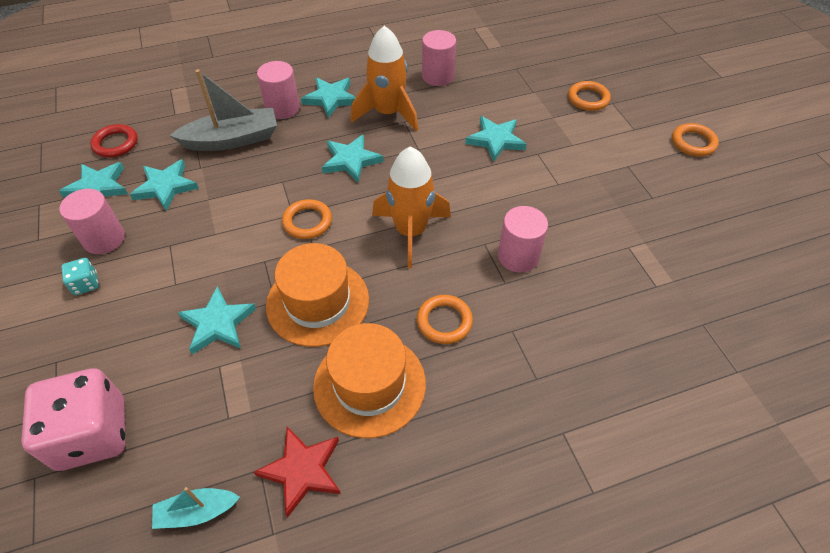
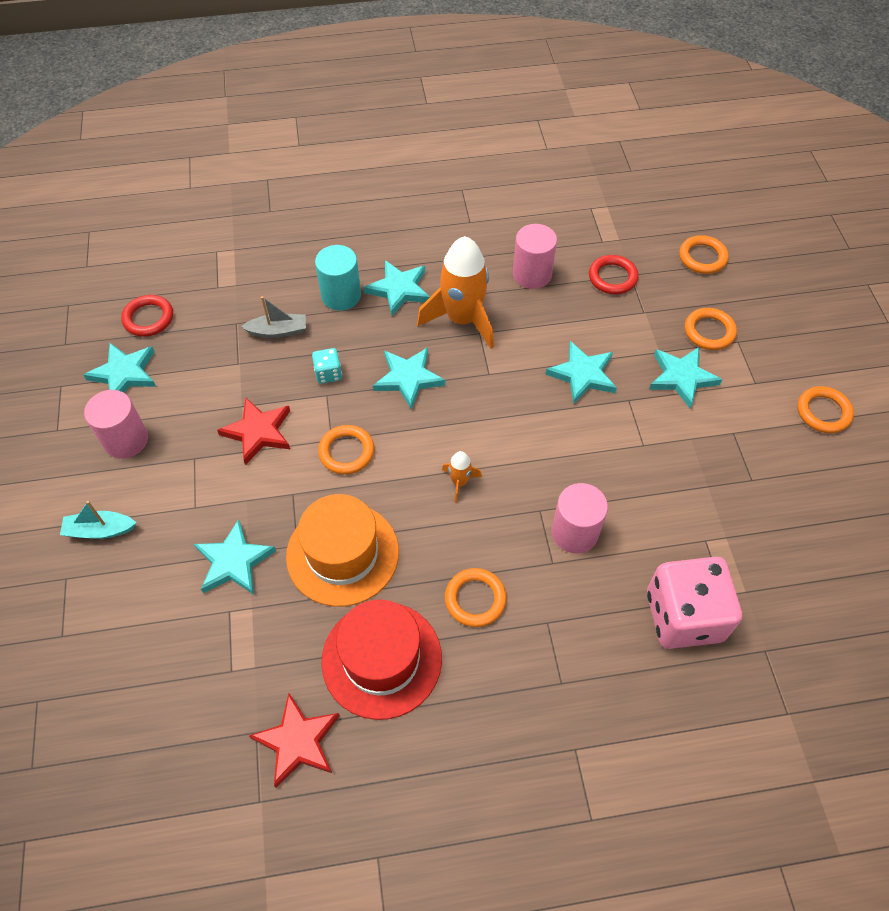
camera: 10 degrees right, 5 degrees up
pink dice [21,368,126,471] -> pink dice moved to [647,557,742,649]
turquoise dice [61,258,99,295] -> turquoise dice moved to [312,348,342,384]
turquoise star [130,159,199,211] -> turquoise star moved to [649,347,723,409]
turquoise boat [152,487,240,529] -> turquoise boat moved to [60,501,136,539]
grey boat [170,69,277,151] -> grey boat [241,296,306,338], size x0.54
pink cylinder [257,61,300,119] -> turquoise cylinder [315,245,361,311]
orange hat [313,323,426,438] -> red hat [321,600,442,720]
orange rocket [372,147,451,268] -> orange rocket [442,451,482,503], size x0.45
none -> red star [217,397,290,465]
none -> red ring [589,255,639,295]
none -> orange ring [679,235,729,274]

